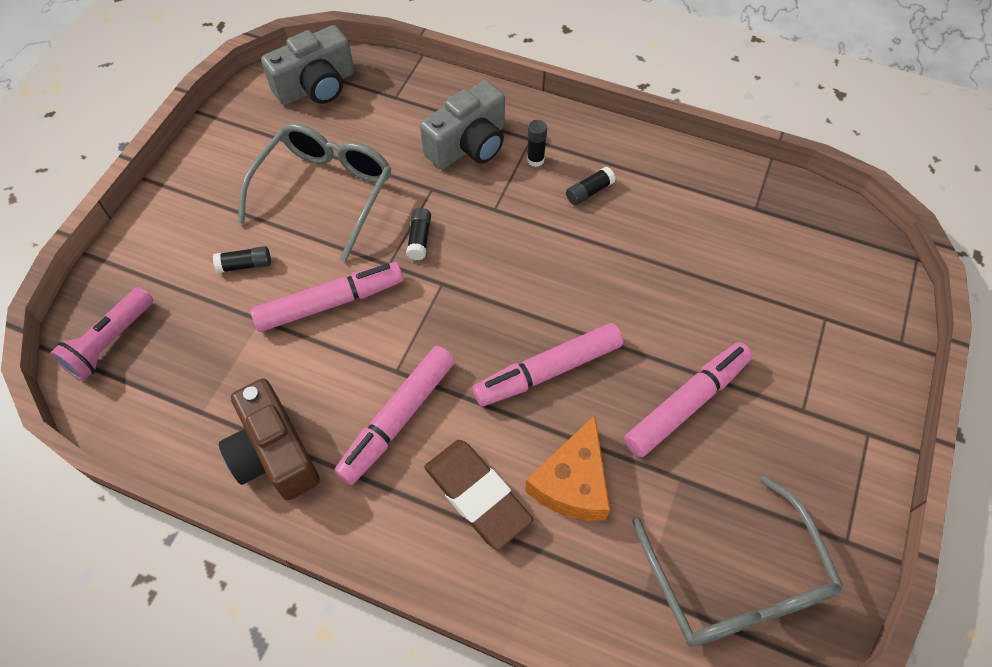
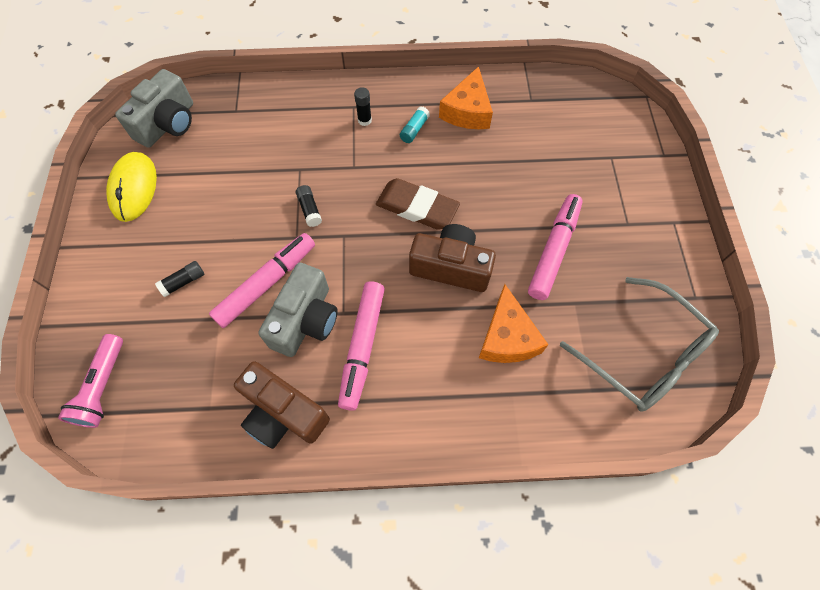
camera: 25 degrees left, 5 degrees up
grey glasses [238,123,392,261] -> none
grey camera [420,80,505,169] -> grey camera moved to [258,263,338,357]
brown eraser [424,440,533,550] -> brown eraser moved to [376,178,460,230]
pink marker [473,323,623,406] -> brown camera [409,224,496,292]
black glue stick [566,167,616,205] -> turquoise glue stick [400,106,430,143]
none -> yellow mouse [106,152,157,222]
none -> orange cheese [439,66,493,129]

